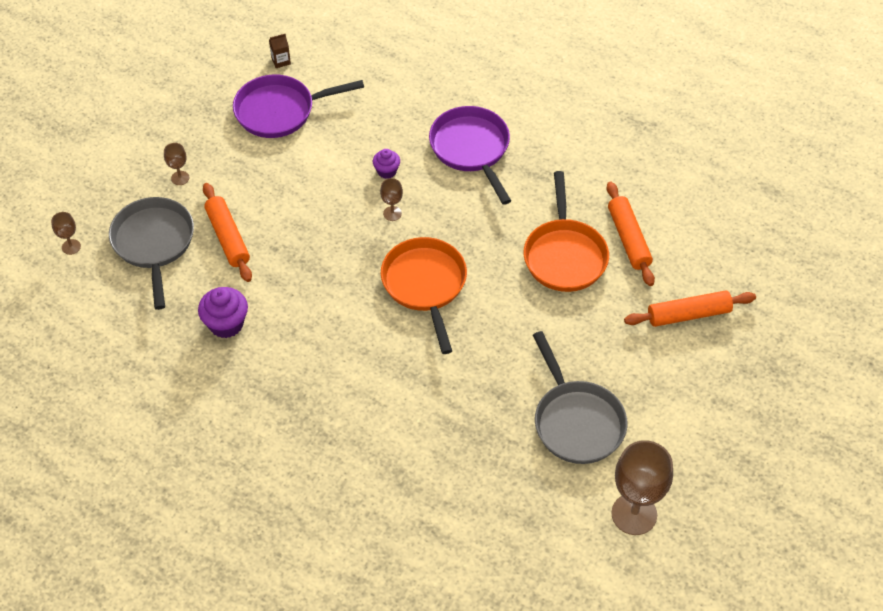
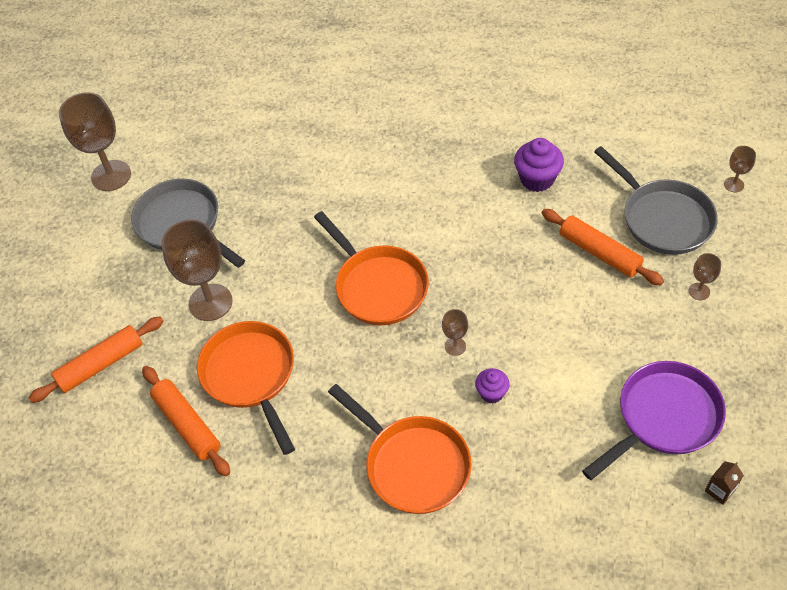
camera: 160 degrees right, 0 degrees up
purple pan [429,106,511,205] -> orange pan [328,384,472,514]
none -> brown goblet [162,220,233,321]

